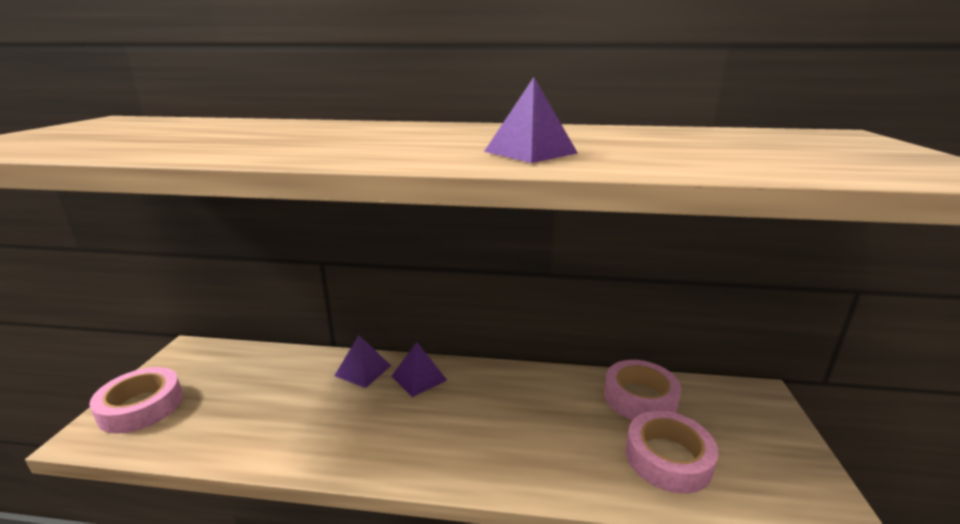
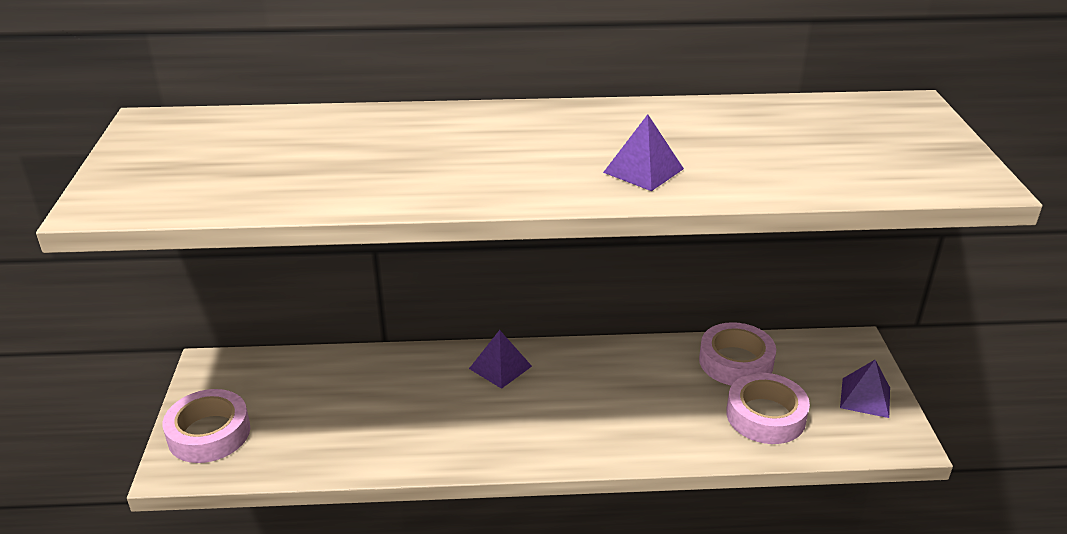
camera: 10 degrees left, 10 degrees up
purple pyramid [334,335,391,388] -> purple pyramid moved to [840,360,890,418]

